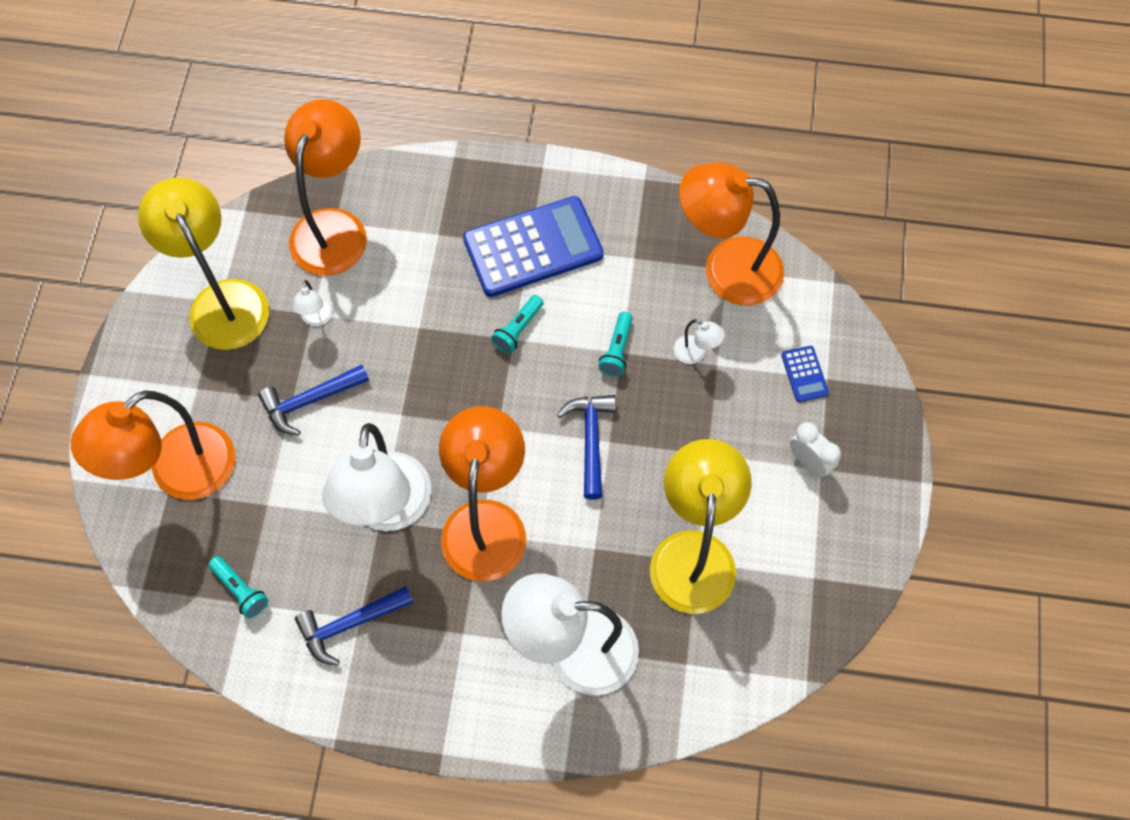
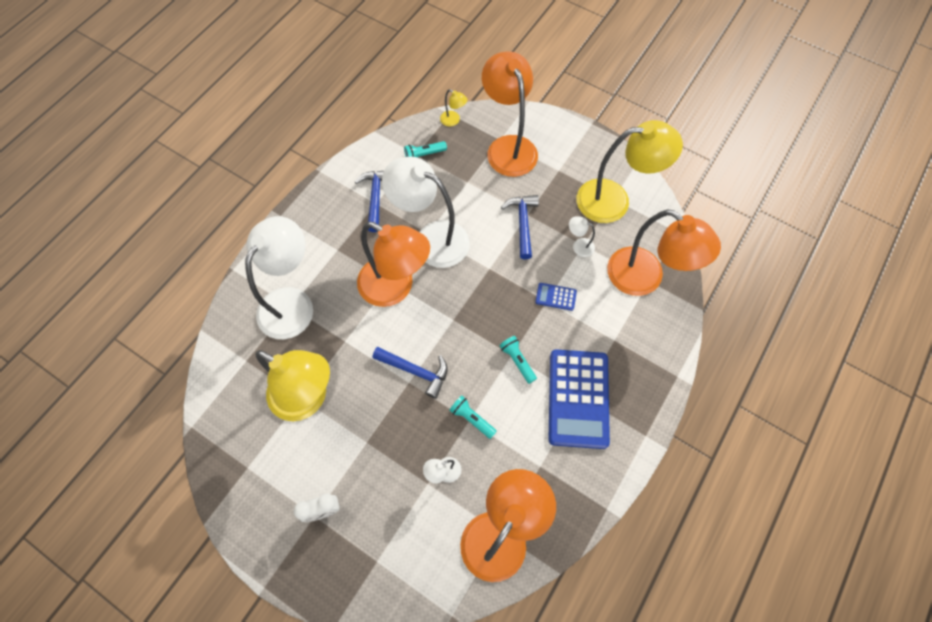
camera: 115 degrees right, 0 degrees up
blue calculator [781,346,829,402] -> blue calculator moved to [535,283,577,311]
none -> yellow lamp [440,89,468,126]

